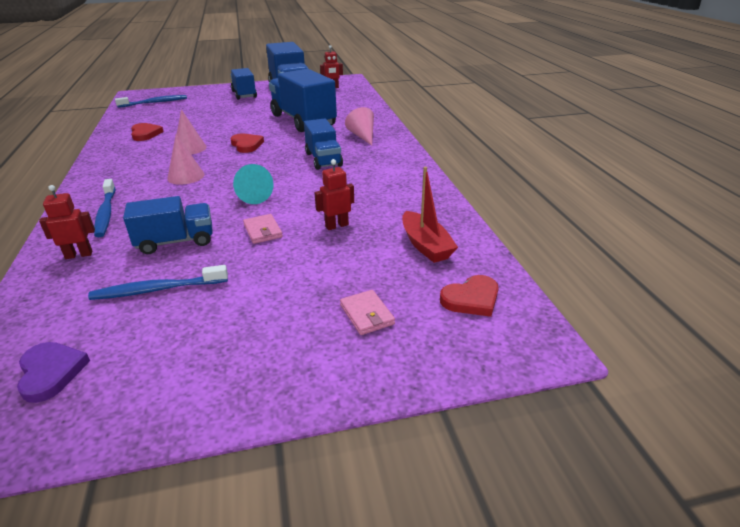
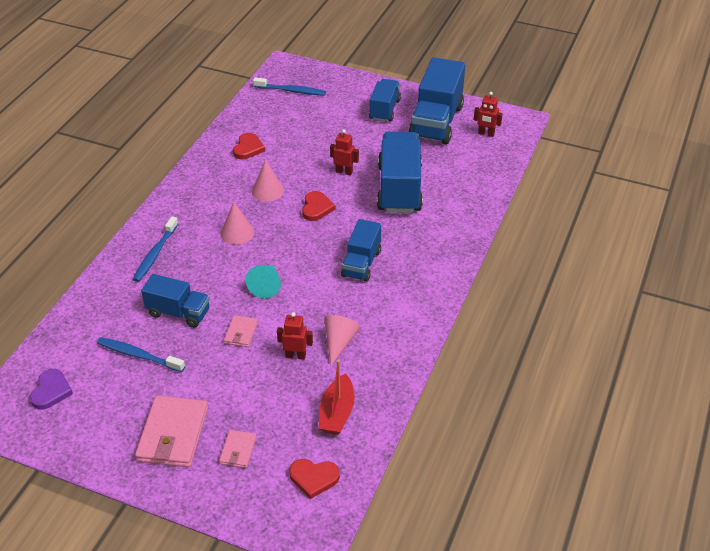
camera: 35 degrees right, 10 degrees up
red robot [39,185,95,259] -> red robot moved to [330,129,359,176]
pink cone [345,107,374,145] -> pink cone moved to [324,315,361,366]
none -> pink wallet [135,395,208,467]

